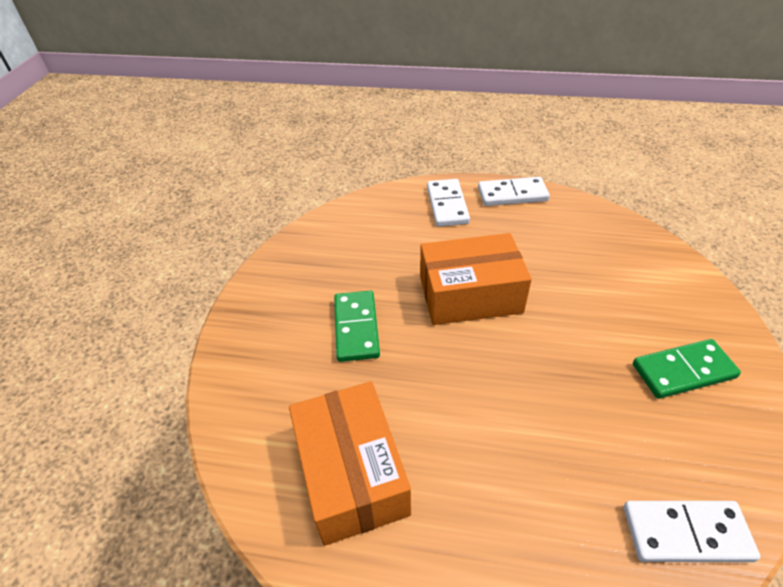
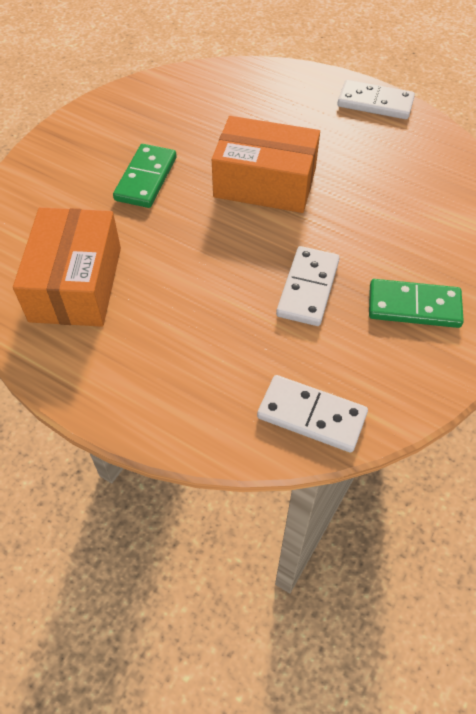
camera: 20 degrees right, 10 degrees up
white domino [427,179,470,227] -> white domino moved to [276,246,340,326]

